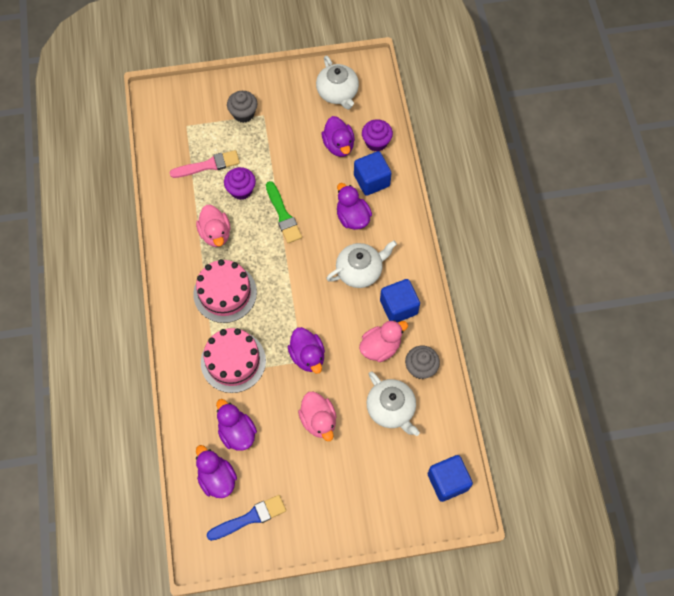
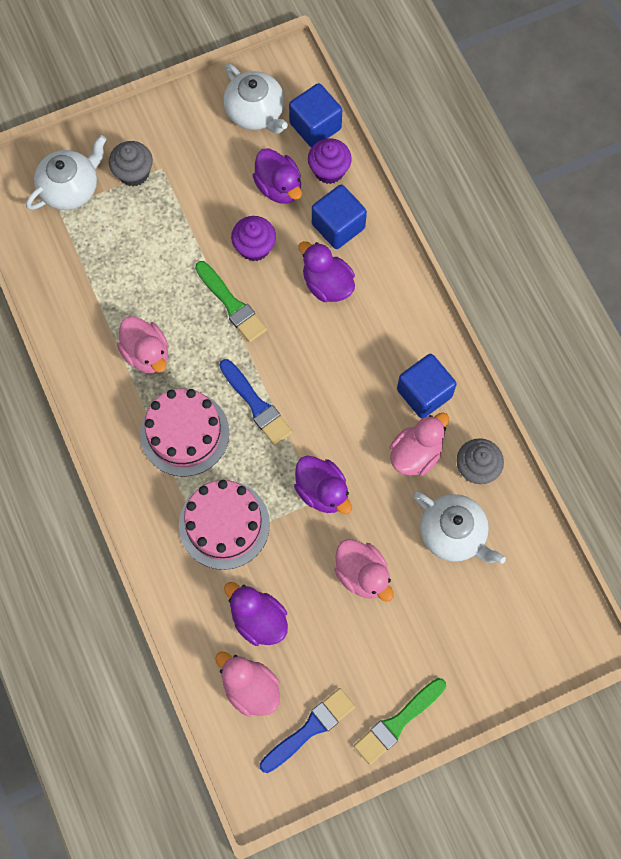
camera: 15 degrees left, 5 degrees up
pink brush [170,150,240,178] -> none
purple duck [196,445,237,498] -> pink duck [215,652,280,717]
purple cupcake [224,167,256,200] -> purple cupcake moved to [231,216,276,261]
white teapot [326,241,397,288] -> white teapot moved to [26,135,107,210]
blue cube [428,455,473,502] -> blue cube moved to [289,83,342,147]
none -> blue brush [219,359,293,445]
none -> green brush [354,678,446,765]

